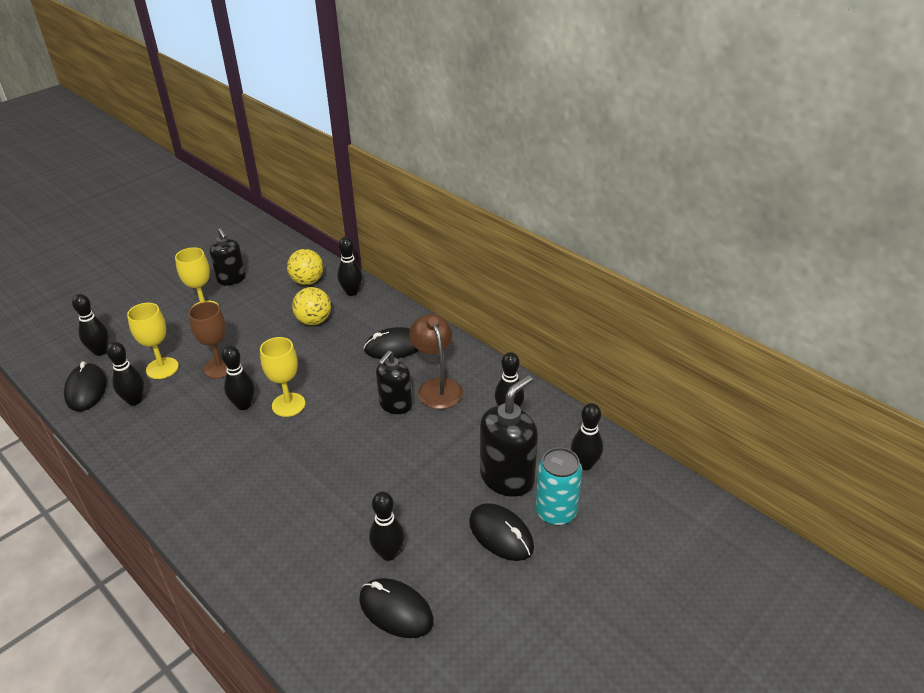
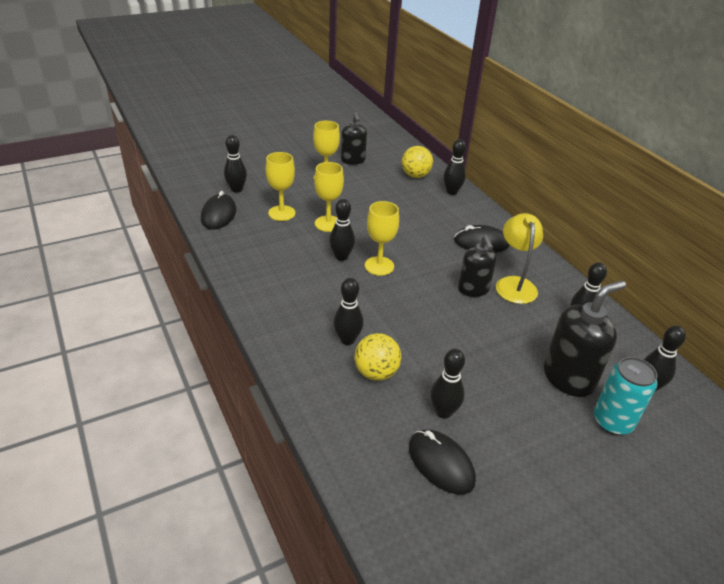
camera: 15 degrees right, 0 degrees up
black bowling pin [106,342,144,406] -> black bowling pin moved to [333,278,364,345]
brown goblet [188,302,227,378] -> yellow goblet [314,162,344,232]
yellow ball [292,287,331,325] -> yellow ball moved to [354,333,402,381]
black soap dispenser [376,350,412,414] -> black soap dispenser turned 60 degrees counterclockwise [458,235,497,297]
brown lamp [409,314,463,409] -> yellow lamp [496,213,543,304]
black mouse [469,503,534,561] -> none

